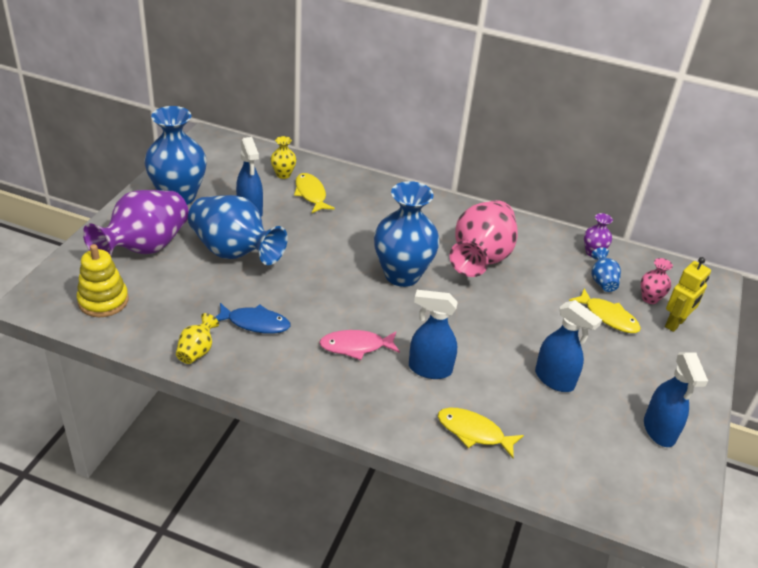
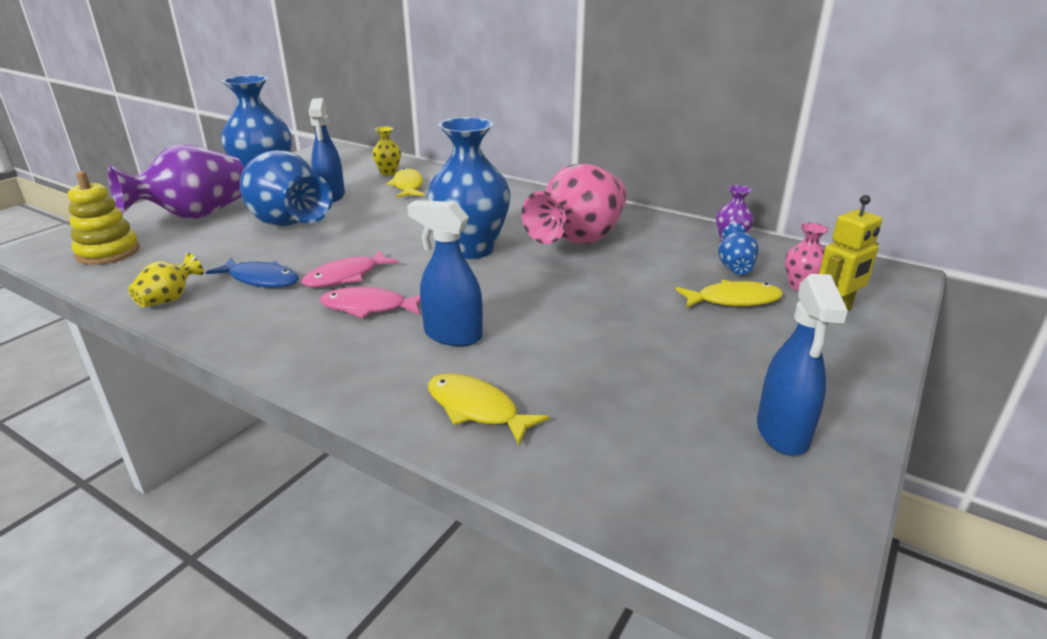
camera: 15 degrees right, 10 degrees down
blue spray bottle [535,300,602,392] -> none
yellow fish [569,288,641,333] -> yellow fish turned 60 degrees counterclockwise [676,280,783,308]
none -> pink fish [301,250,399,287]

